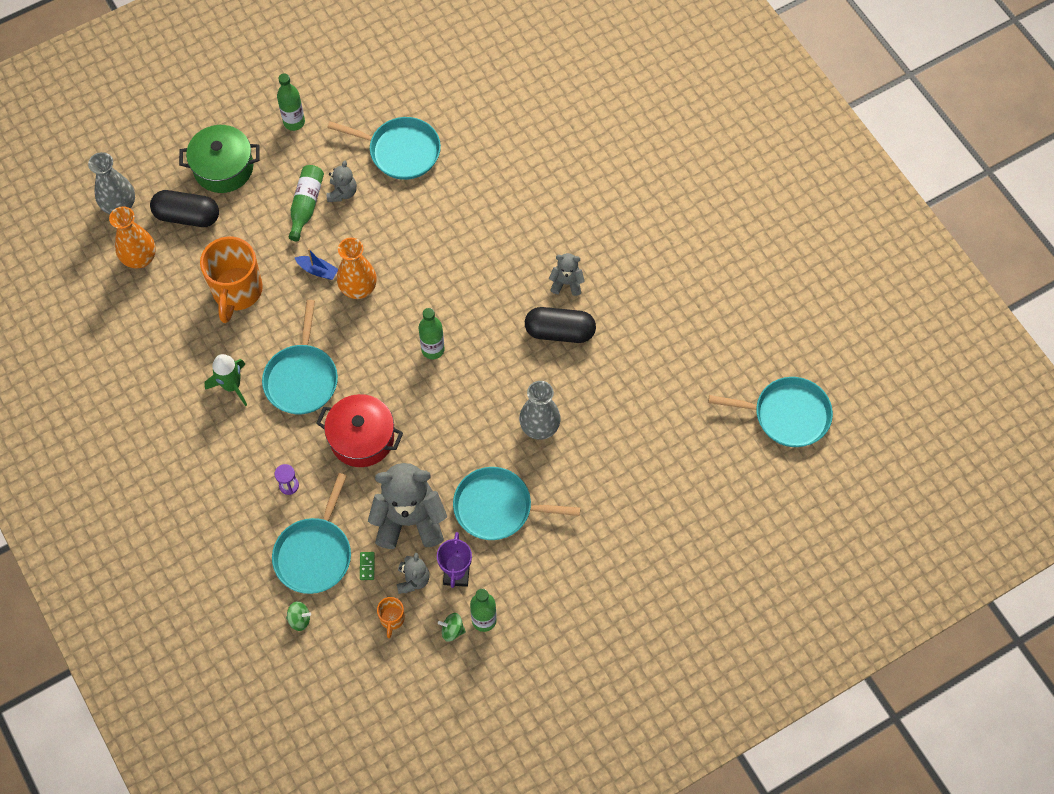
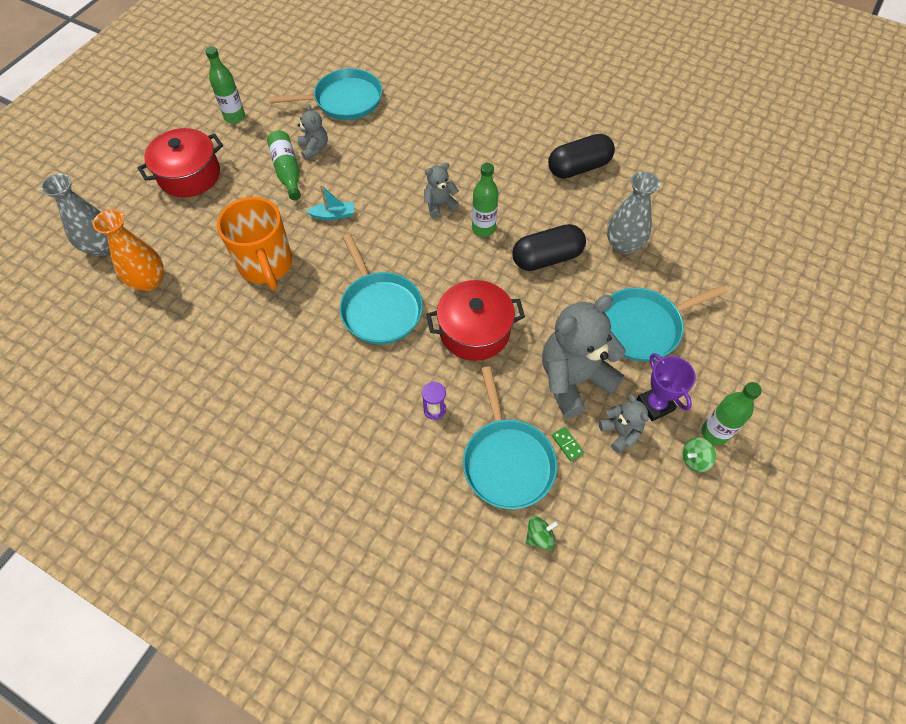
camera: 30 degrees left, 5 degrees down
black capsule [150,190,219,227] -> black capsule moved to [512,224,586,271]
green pot [179,125,260,193] -> red pot [137,128,223,198]
green rocket [205,354,247,407] -> none
blue boat [295,248,338,280] -> turquoise boat [306,185,354,220]
orange vase [337,238,377,299] -> none
orange mug [377,597,405,638] -> none
grey teddy bear [549,253,585,296] -> grey teddy bear moved to [424,163,459,218]
turquoise pan [708,377,833,447] -> none

